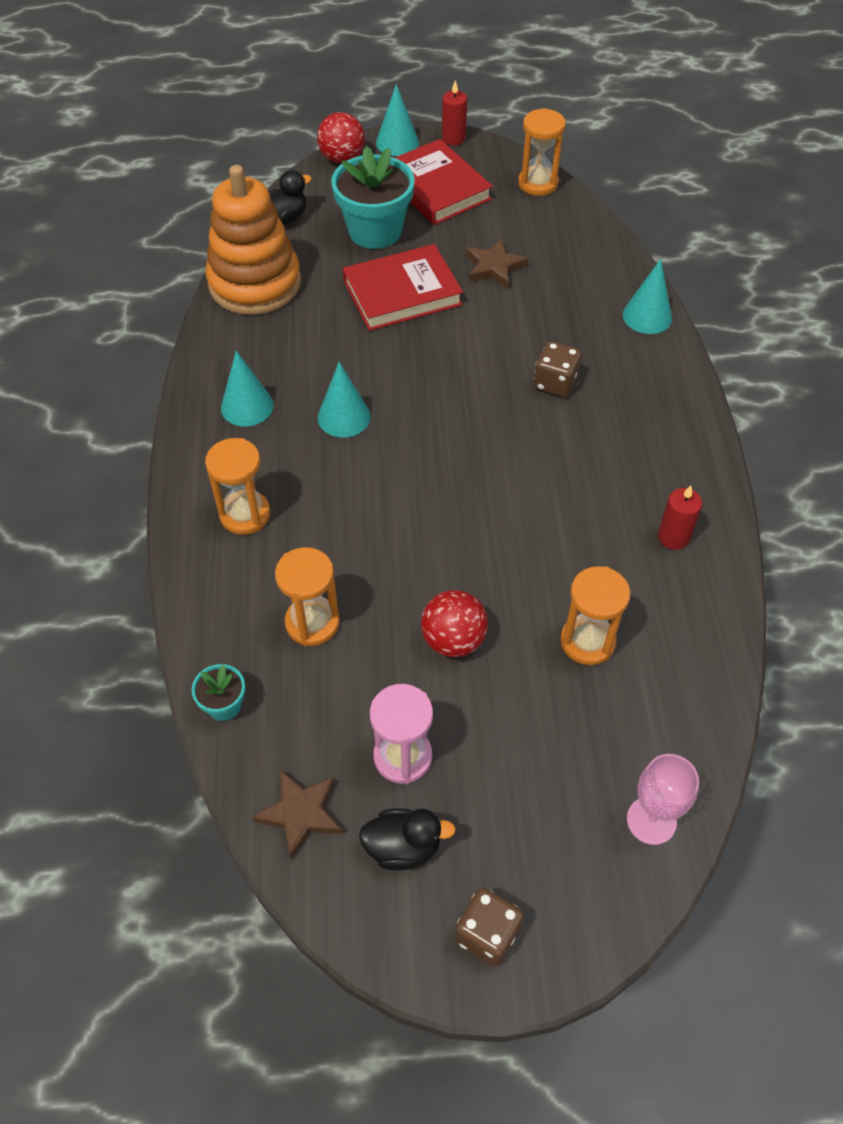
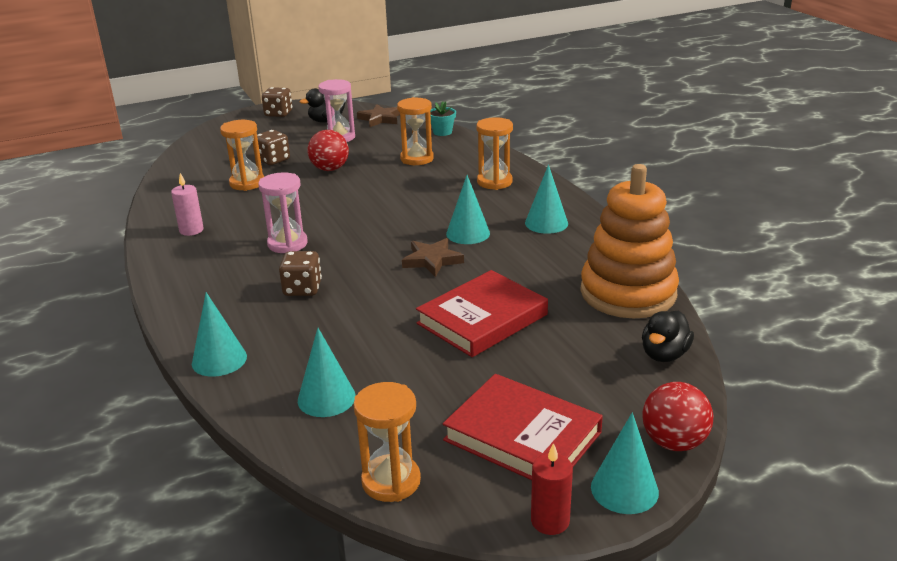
camera: 160 degrees right, 25 degrees down
turquoise flower pot [331,146,415,249] -> none
brown star [466,239,528,289] -> brown star moved to [402,238,464,277]
pink goblet [627,754,699,845] -> none
red candle [658,485,702,550] -> pink candle [171,173,204,236]
none -> brown dice [257,130,290,165]
none -> pink hourglass [258,173,308,253]
none -> turquoise cone [298,328,356,417]

